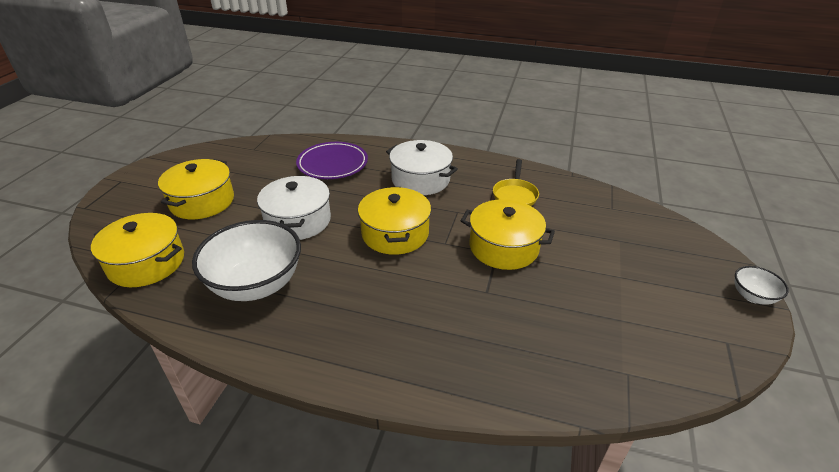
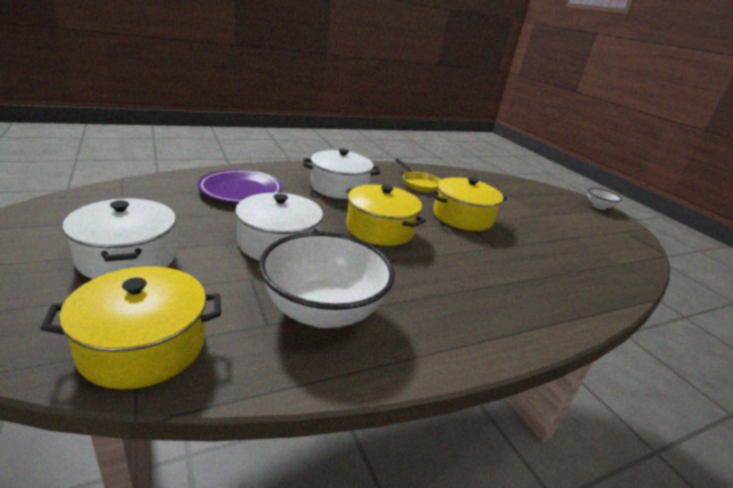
camera: 45 degrees left, 10 degrees down
yellow pot [158,159,234,219] -> white pot [63,199,176,279]

